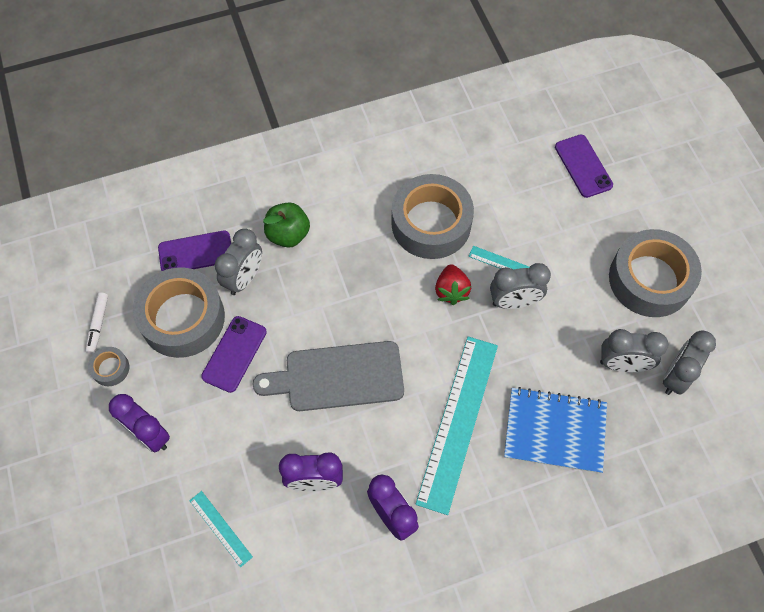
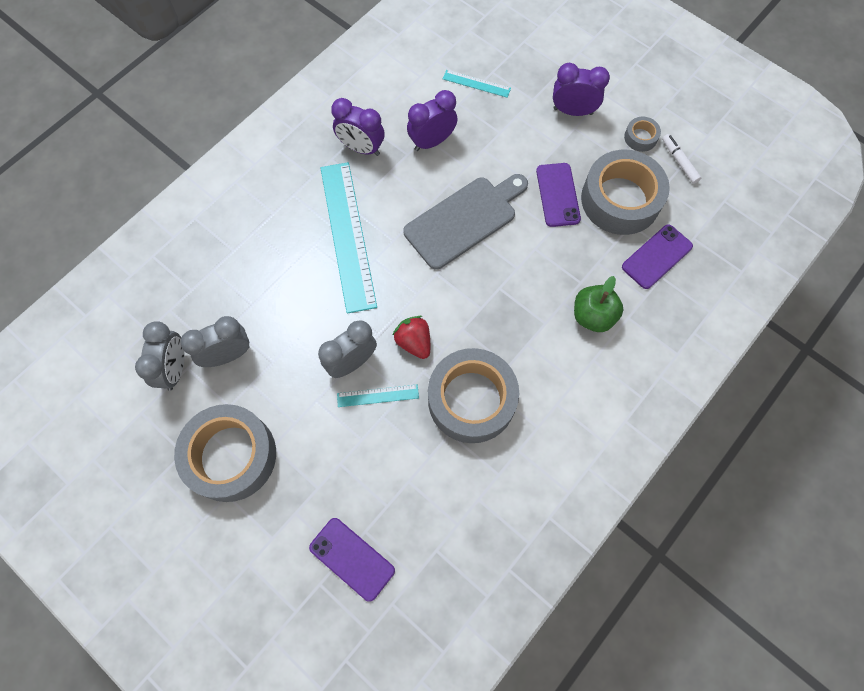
camera: 150 degrees right, 5 degrees up
grey clock [215,229,262,295] -> none
blue notebook [504,387,607,473] -> none

